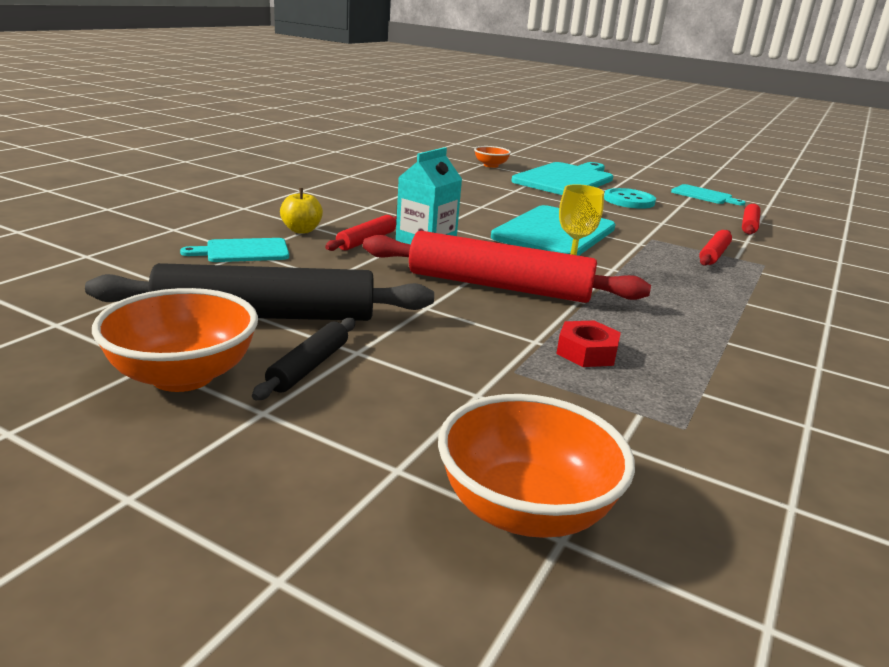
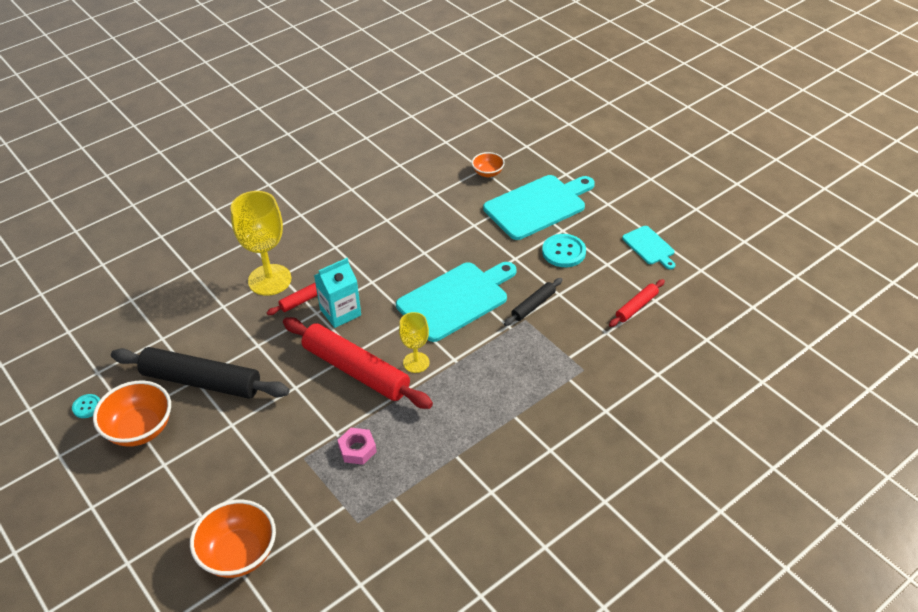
camera: 25 degrees right, 20 degrees up
turquoise cutting board [180,238,289,262] -> none
black rolling pin [252,318,355,400] -> black rolling pin moved to [504,278,563,326]
yellow apple [280,188,323,233] -> yellow goblet [231,191,291,296]
red nut [556,321,621,367] -> pink nut [338,428,377,465]
red rolling pin [699,230,732,266] -> none
none -> turquoise button [72,394,100,418]

